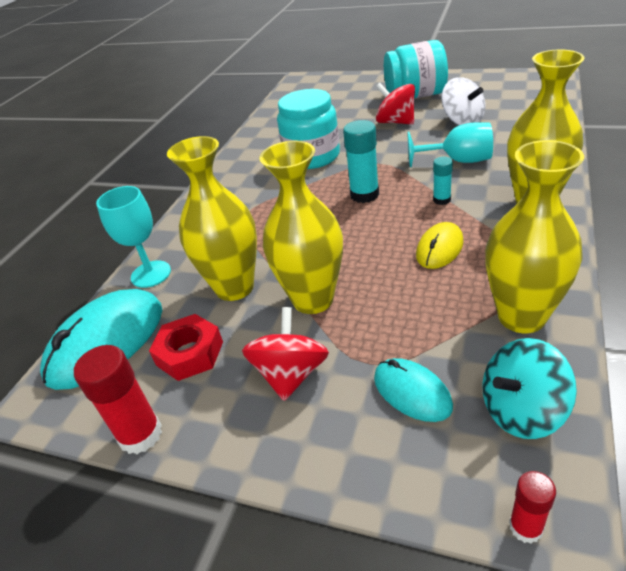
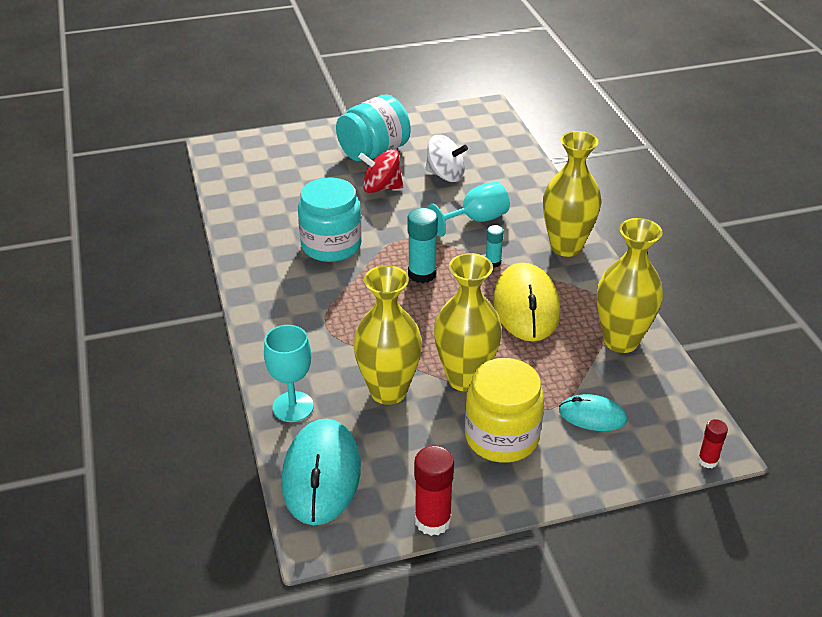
camera: 40 degrees left, 0 degrees up
red nut [149,314,223,381] -> none
red spinning top [242,307,329,401] -> yellow jar [465,358,544,463]
yellow mouse [416,222,464,269] -> yellow mouse [493,263,560,342], size x1.81
turquoise spinning top [482,338,577,439] -> none

